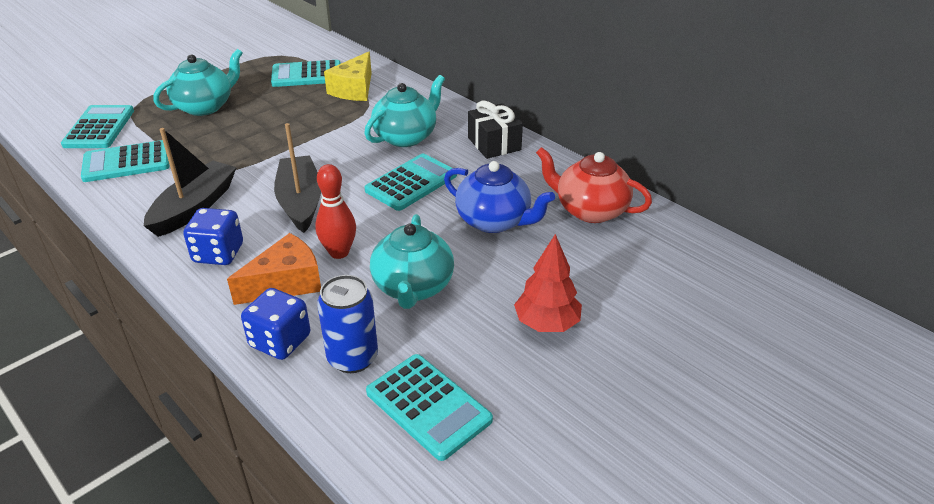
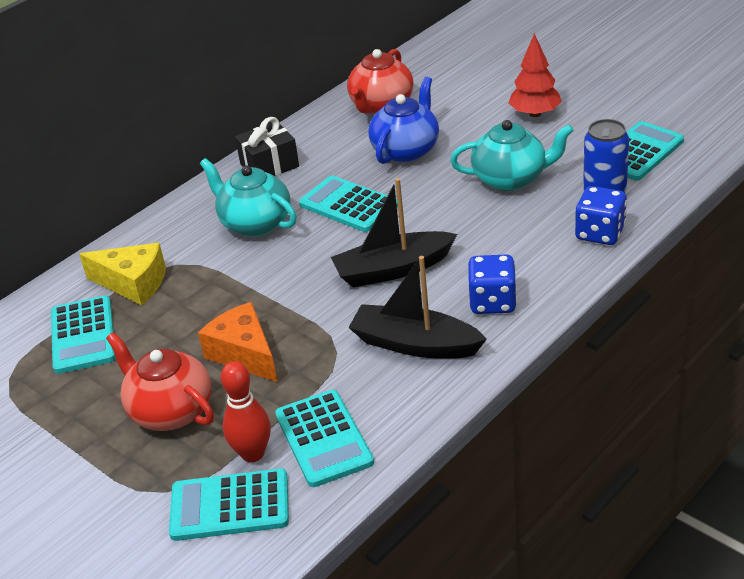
camera: 90 degrees left, 0 degrees up
turquoise teapot [153,49,243,116] -> red teapot [106,332,214,431]
orange cheese [227,233,321,305] -> orange cheese moved to [198,302,278,382]
red bowling pin [315,164,356,259] -> red bowling pin moved to [221,361,271,462]

